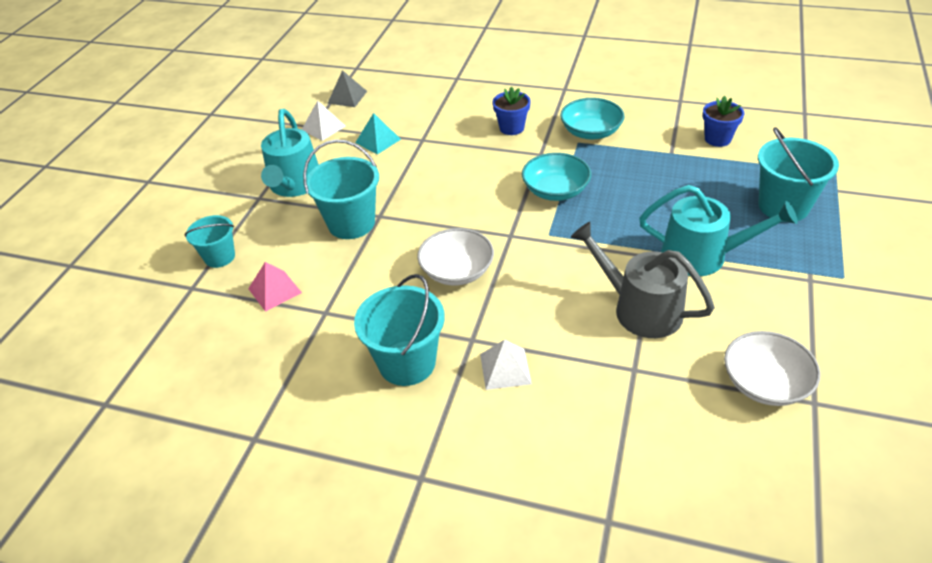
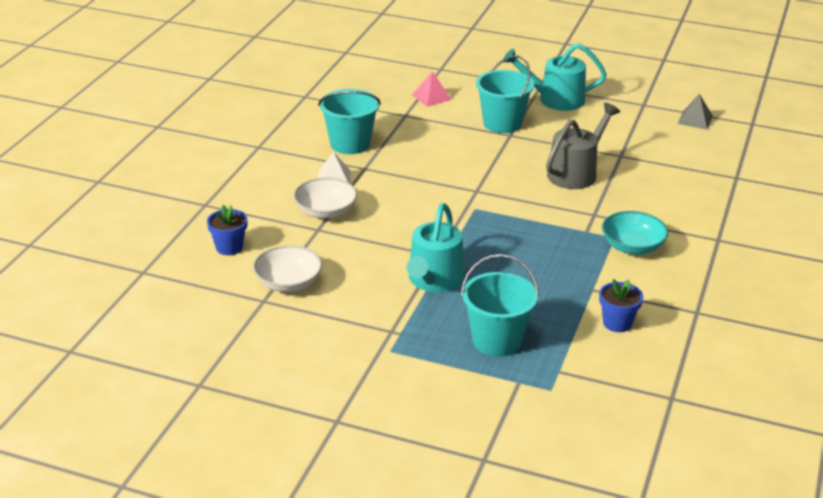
camera: 90 degrees right, 10 degrees down
turquoise bucket [184,215,235,268] -> none
white pyramid [302,101,346,141] -> none
turquoise pyramid [355,113,401,155] -> none
white bowl [417,228,494,286] -> white bowl moved to [293,178,357,219]
blue flower pot [492,87,531,135] -> blue flower pot moved to [207,205,248,255]
turquoise bowl [522,153,591,201] -> none
grey watering can [570,222,715,338] -> grey watering can moved to [546,103,620,189]

